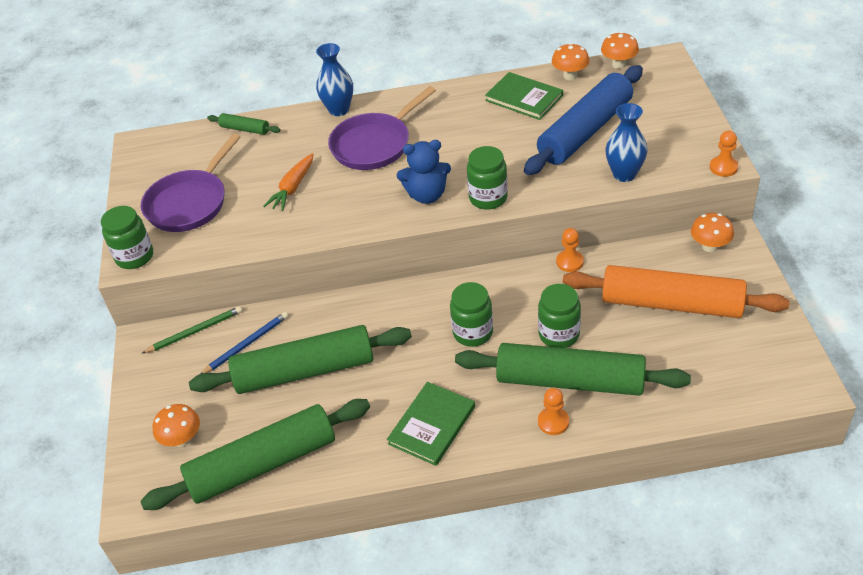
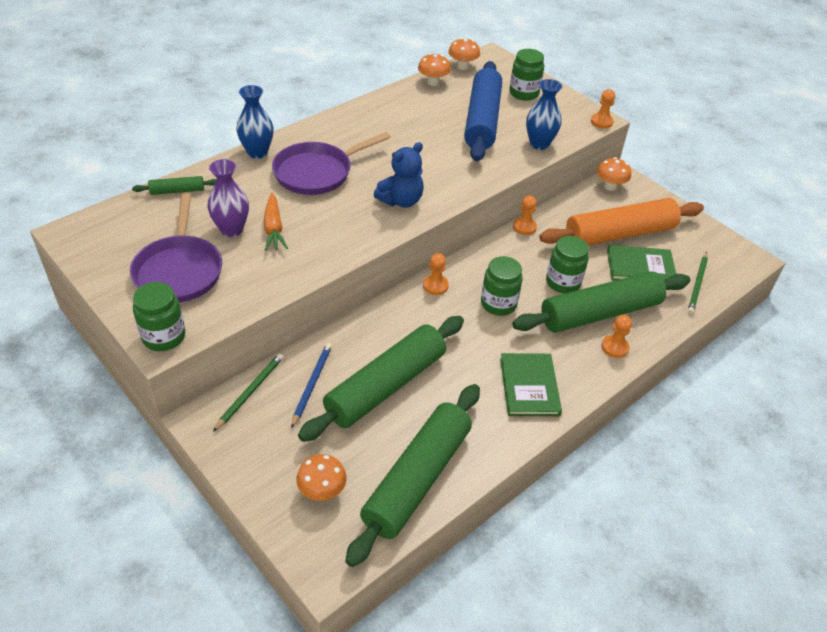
camera: 40 degrees left, 0 degrees up
purple pan [328,86,436,170] -> purple pan turned 45 degrees clockwise [272,132,391,195]
green jar [467,146,508,210] -> green jar moved to [509,49,544,101]
green book [485,72,563,120] -> green book moved to [607,245,676,281]
none -> purple vase [207,159,249,237]
none -> orange pawn [423,253,449,295]
none -> green pencil [688,252,708,314]

